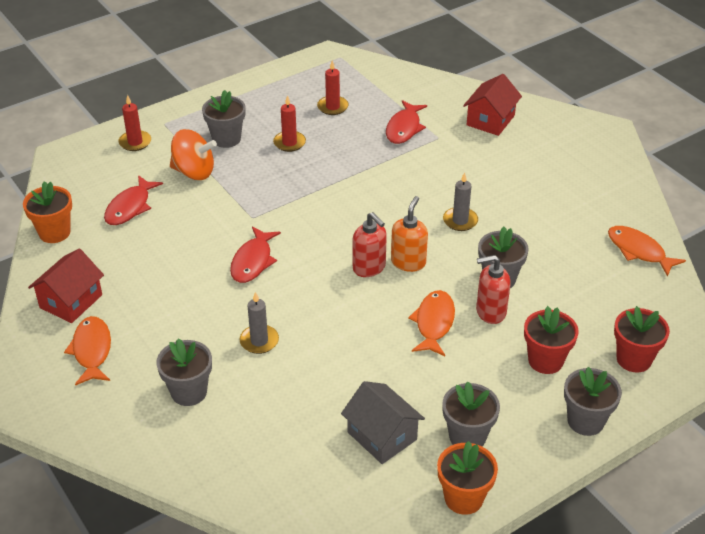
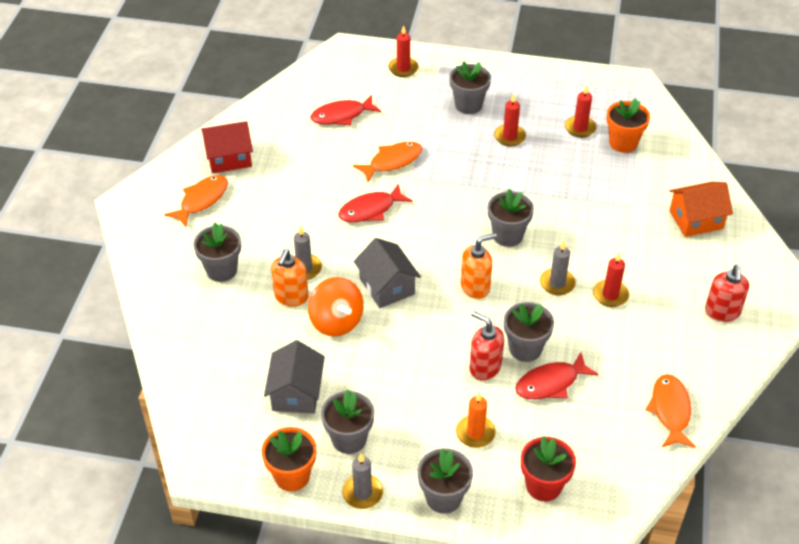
camera: 45 degrees right, 5 degrees up
orange flower pot [23,181,72,243] -> orange flower pot moved to [607,98,650,153]
orange spinning top [170,129,217,180] -> orange spinning top moved to [308,277,364,336]
red soap dispenser [353,212,387,277] -> red soap dispenser moved to [705,265,749,322]
red fish [386,100,427,144] -> red fish moved to [515,352,599,399]
orange fish [408,290,455,356] -> orange fish moved to [353,141,422,182]
red house [463,74,522,136] -> orange house [669,182,733,237]
red flower pot [524,306,579,374] -> orange candle [456,393,496,448]
none -> orange soap dispenser [271,249,309,307]
none -> grey candle [342,454,383,509]
none -> grey house [354,238,421,308]
none -> grey flower pot [488,189,534,247]
none -> red candle [593,253,629,307]

